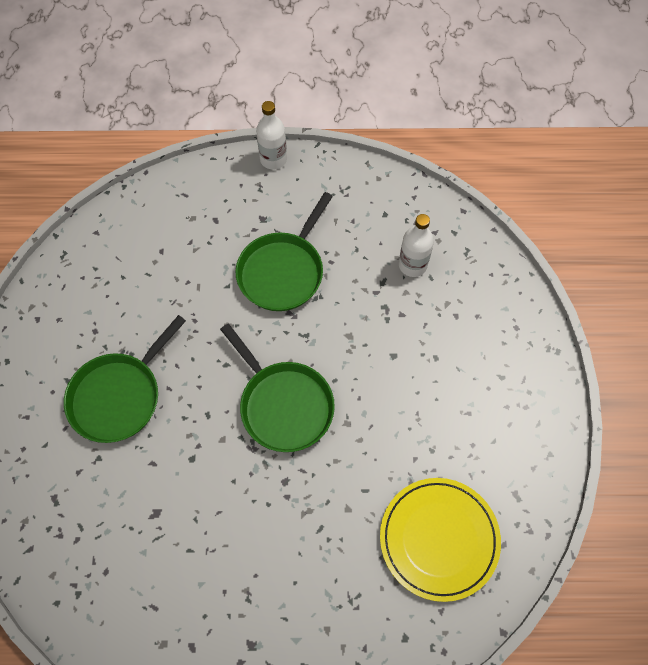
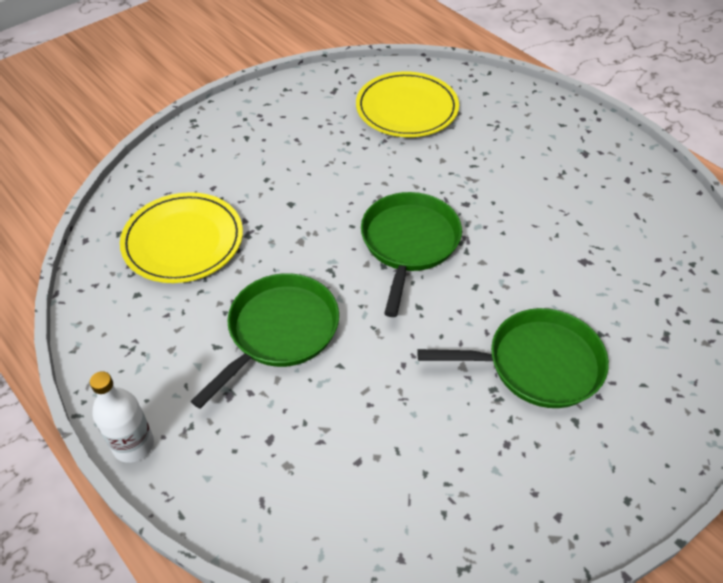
camera: 130 degrees left, 15 degrees down
green pan [236,192,333,311] -> green pan turned 45 degrees counterclockwise [191,273,339,409]
white bottle [399,214,434,277] -> yellow plate [120,192,243,283]

